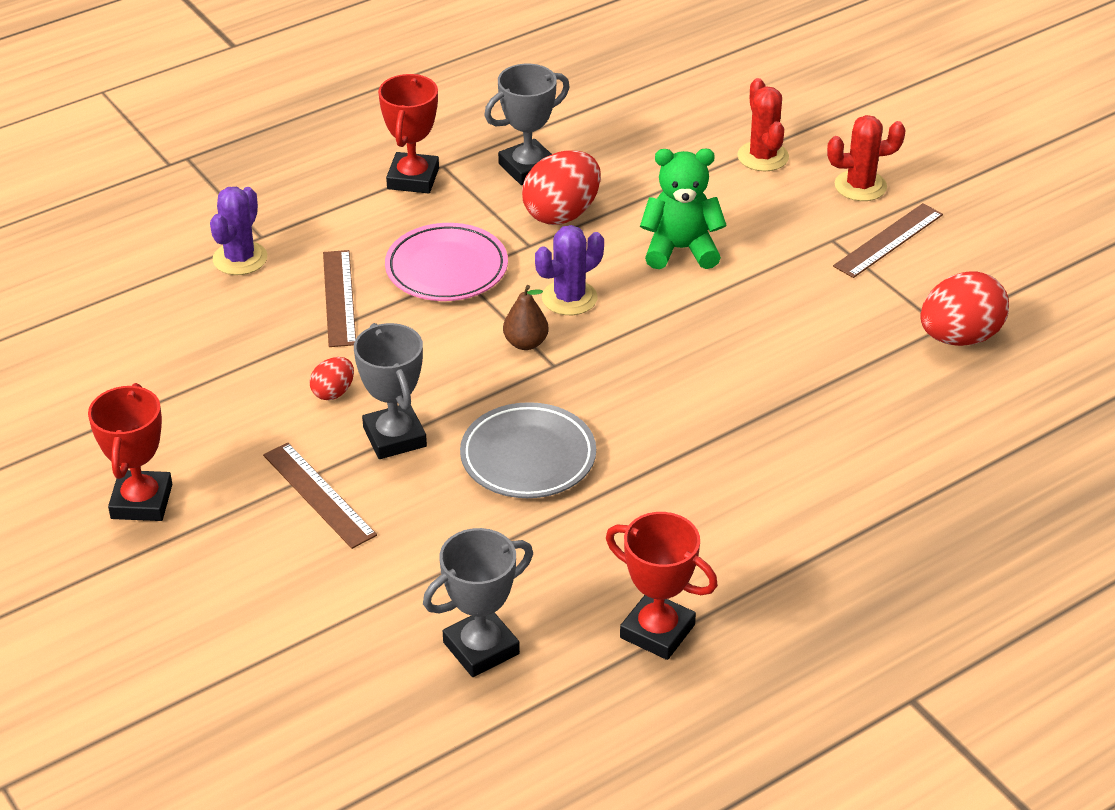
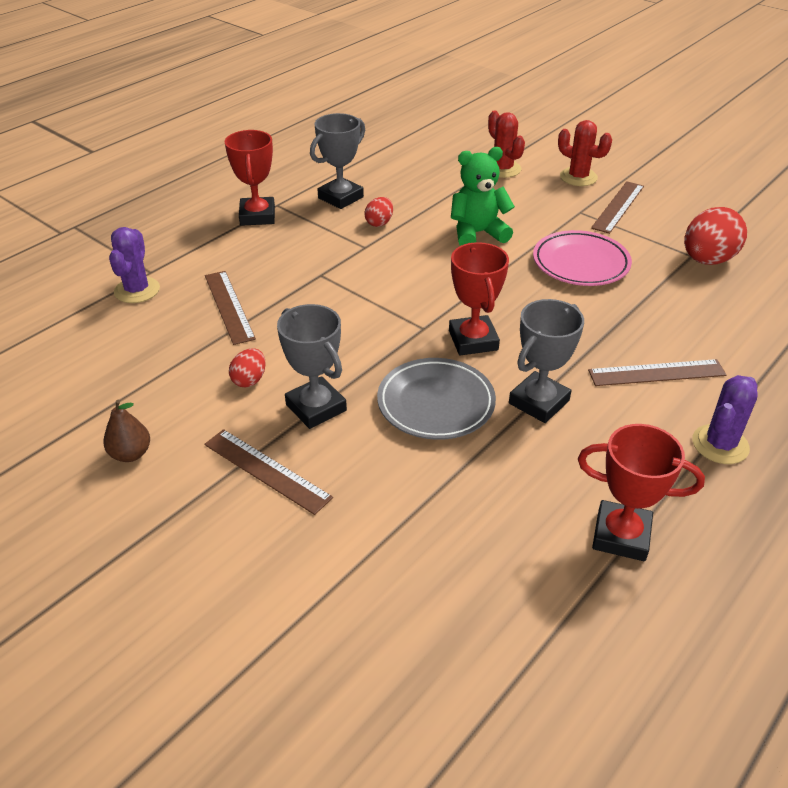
camera: 15 degrees left, 0 degrees up
red trophy [88,383,172,521] -> red trophy moved to [449,242,509,355]
pink plate [385,223,508,301] -> pink plate moved to [533,230,632,286]
grey trophy [423,528,533,677] -> grey trophy moved to [509,299,584,423]
brown pear [503,285,549,350] -> brown pear moved to [103,400,150,462]
red egg [522,150,601,225] -> red egg [365,197,393,227], size x0.52
purple cactus [535,225,604,315] -> purple cactus moved to [692,375,758,464]
red cactus [827,115,906,201] -> red cactus turned 60 degrees clockwise [558,120,612,186]
none -> brown ruler [588,359,727,386]

